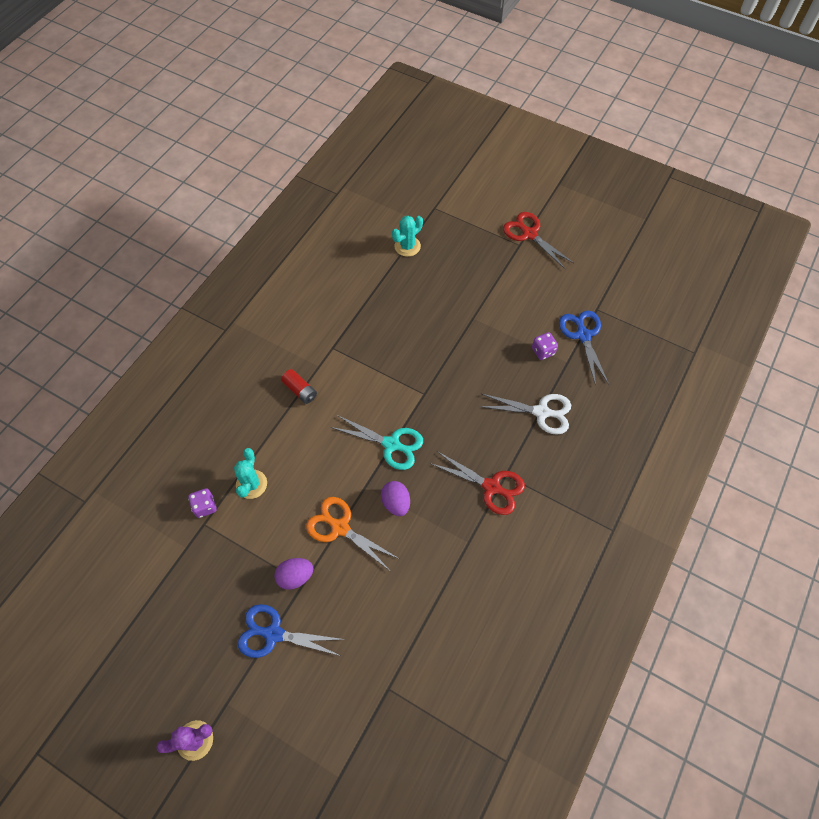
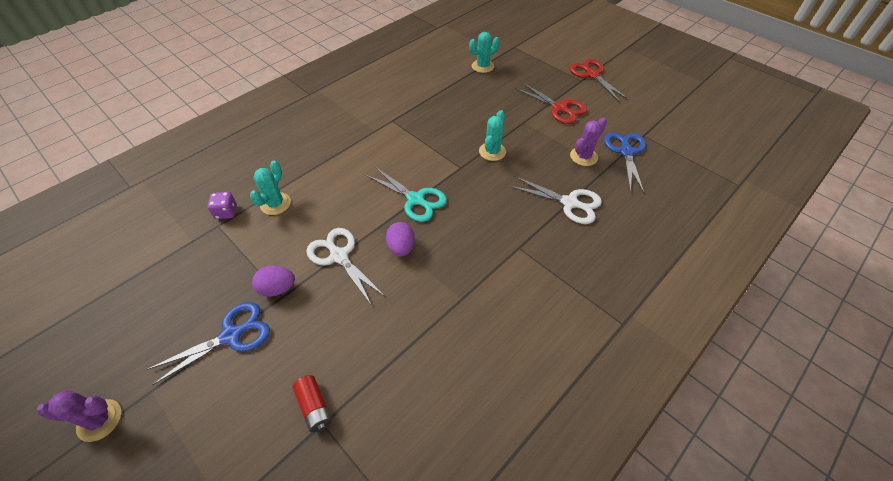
camera: 15 degrees right, 10 degrees down
blue scissors [238,604,346,658] -> blue scissors turned 120 degrees clockwise [147,302,270,386]
red battery [281,369,317,404] -> red battery moved to [292,375,332,432]
orange scissors [306,497,399,571] -> white scissors [307,228,386,304]
red scissors [430,451,525,515] -> red scissors moved to [515,82,587,124]
purple dice [532,332,558,360] -> purple cactus [570,117,607,166]
none -> turquoise cactus [479,110,506,161]

